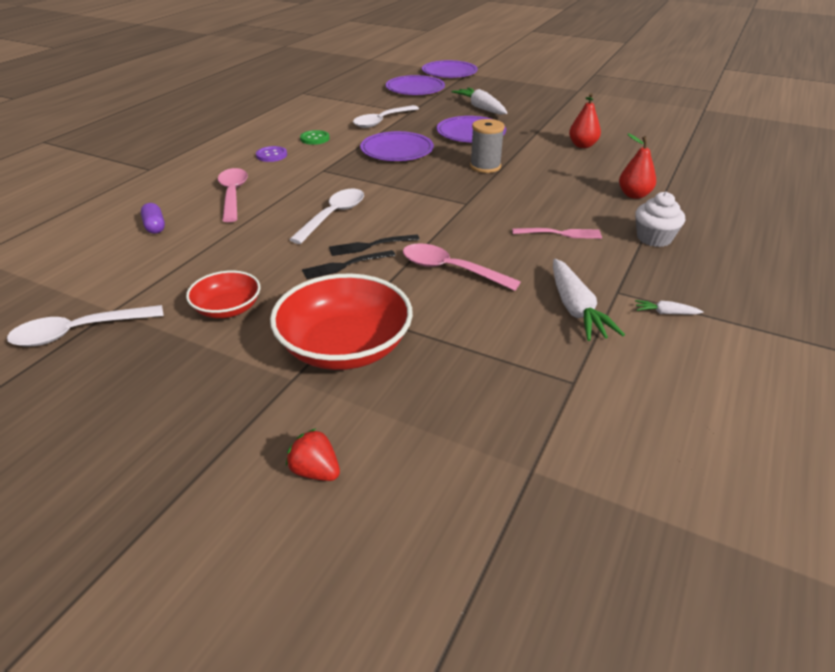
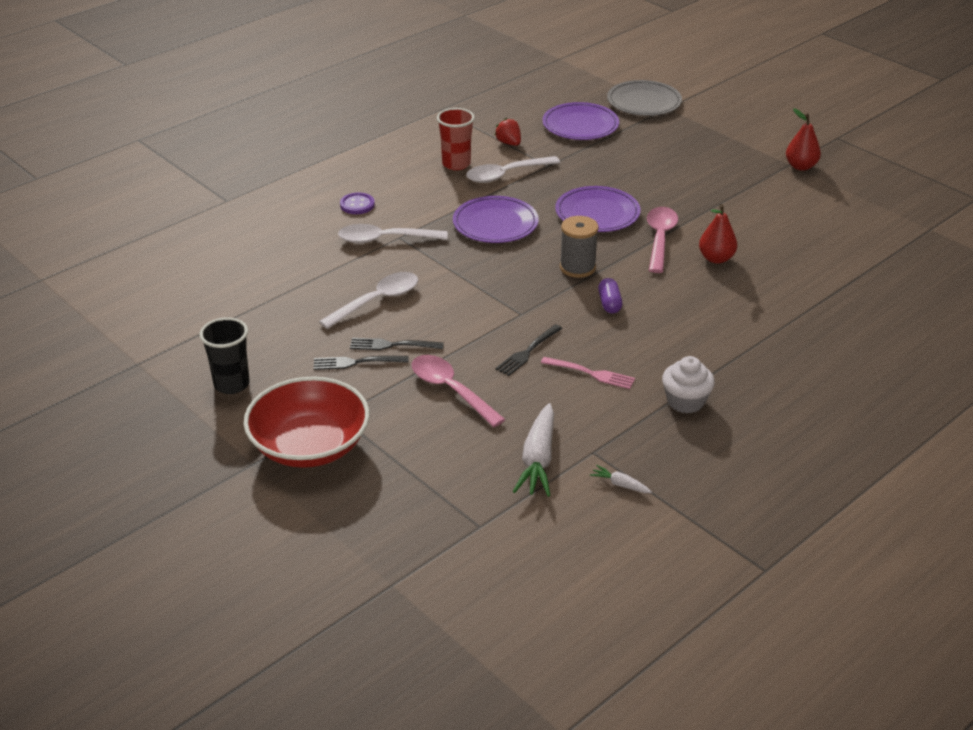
camera: 20 degrees right, 0 degrees up
white spoon [7,305,164,347] -> white spoon moved to [338,224,448,244]
purple capsule [141,203,165,234] -> purple capsule moved to [598,278,622,314]
red bowl [186,270,261,318] -> black cup [199,317,250,394]
pink spoon [218,168,248,222] -> pink spoon moved to [647,207,678,273]
red strawberry [286,428,340,481] -> red strawberry moved to [495,118,521,146]
green button [300,130,330,145] -> none
purple plate [422,60,478,78] -> grey plate [607,80,682,116]
white carrot [452,87,507,115] -> none
red pear [619,134,656,199] -> red pear moved to [786,108,821,171]
none -> red cup [437,108,475,170]
none -> black fork [495,324,562,376]

